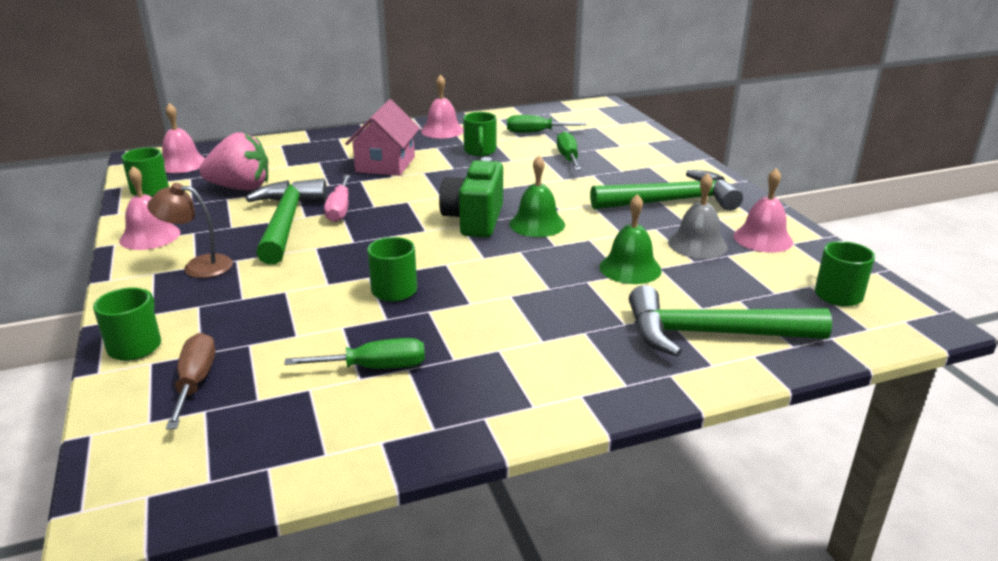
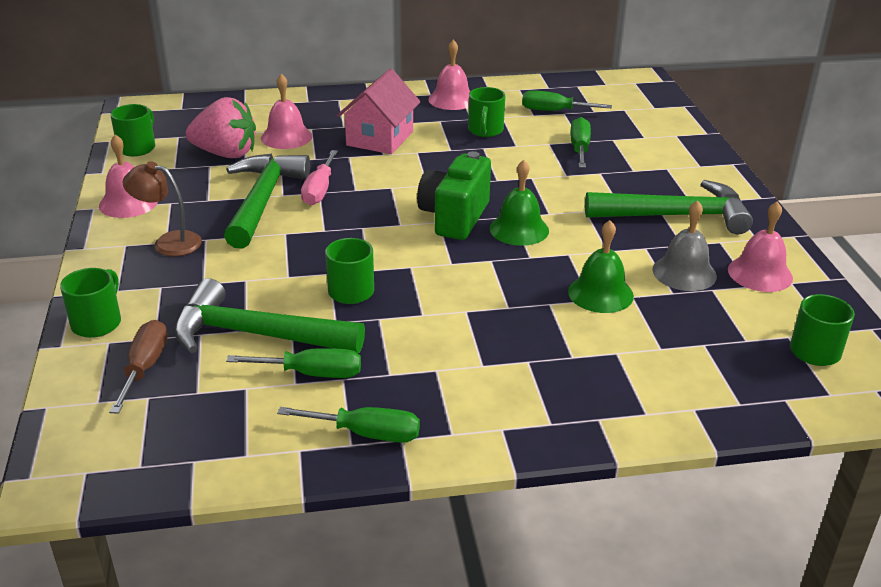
camera: 10 degrees right, 5 degrees up
pink bell [162,103,205,173] -> pink bell moved to [261,74,312,149]
green hammer [629,285,832,357] -> green hammer moved to [174,278,365,353]
none -> green screwdriver [277,407,420,443]

